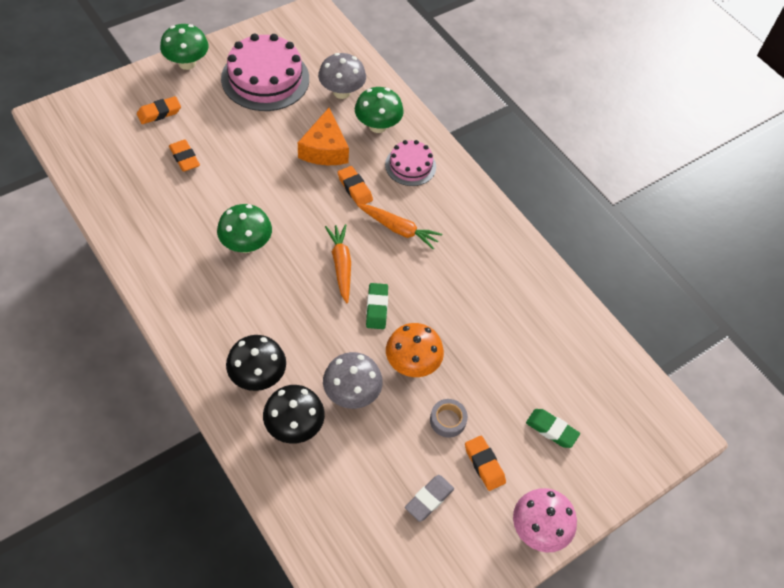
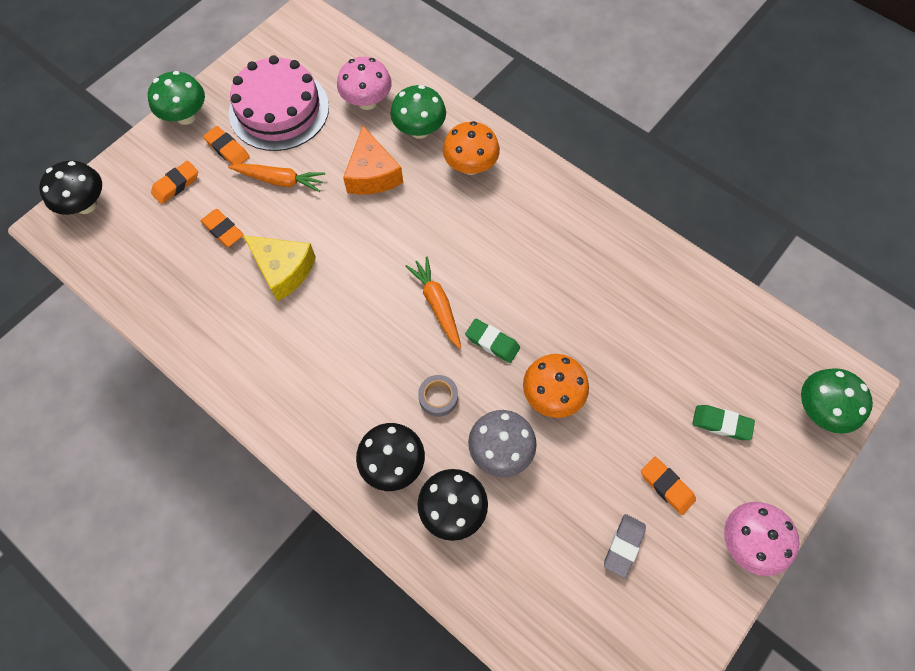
camera: 10 degrees left, 10 degrees up
green mushroom [217,204,272,253] -> green mushroom moved to [801,368,873,434]
grey mushroom [318,53,366,99] -> pink mushroom [337,57,392,110]
orange eraser [338,166,373,205] -> orange eraser moved to [203,126,250,165]
orange carrot [357,204,442,250] -> orange carrot moved to [228,164,325,192]
green eraser [366,283,388,329] -> green eraser turned 45 degrees counterclockwise [465,319,520,363]
pink cake [385,140,436,186] -> orange mushroom [443,121,500,175]
grey tape [430,399,468,438] -> grey tape moved to [418,375,458,417]
none -> black mushroom [39,161,102,215]
none -> yellow cheese [243,235,316,302]

